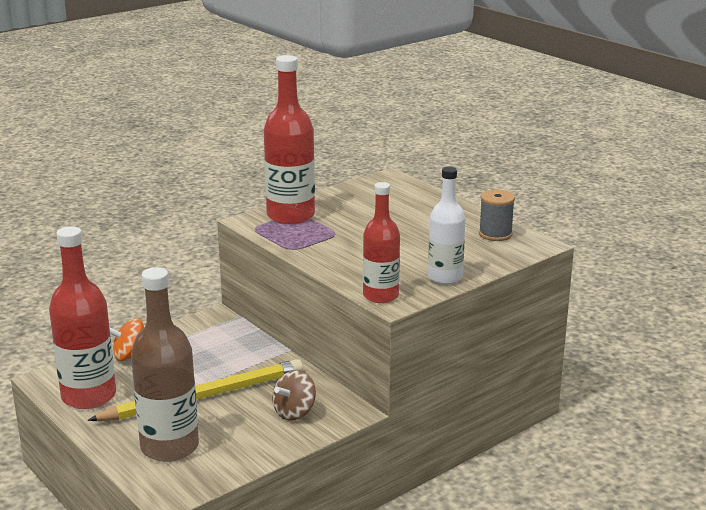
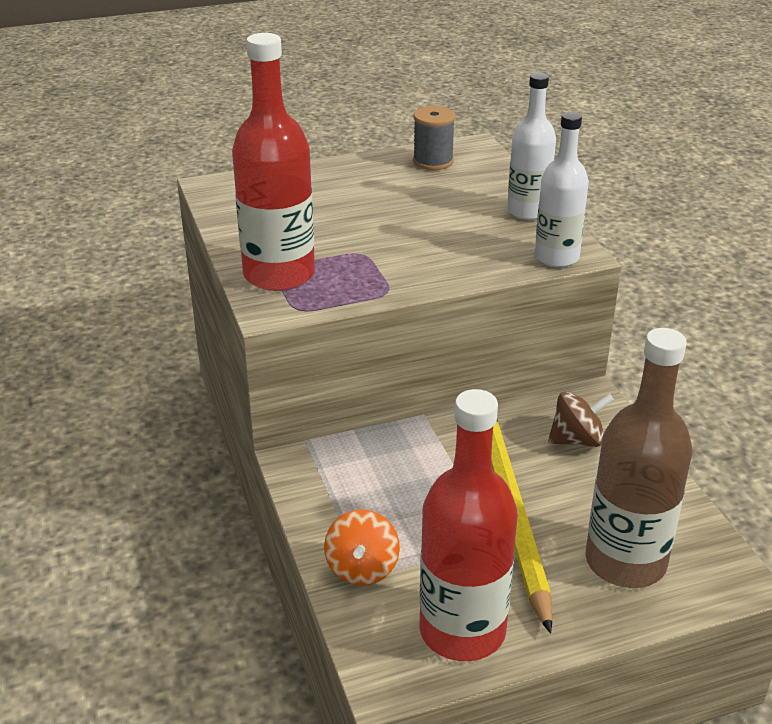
camera: 70 degrees left, 10 degrees up
brown spinning top [272,370,316,421] -> brown spinning top turned 75 degrees counterclockwise [548,392,614,447]
red bottle [363,182,400,303] -> white bottle [535,112,589,267]

